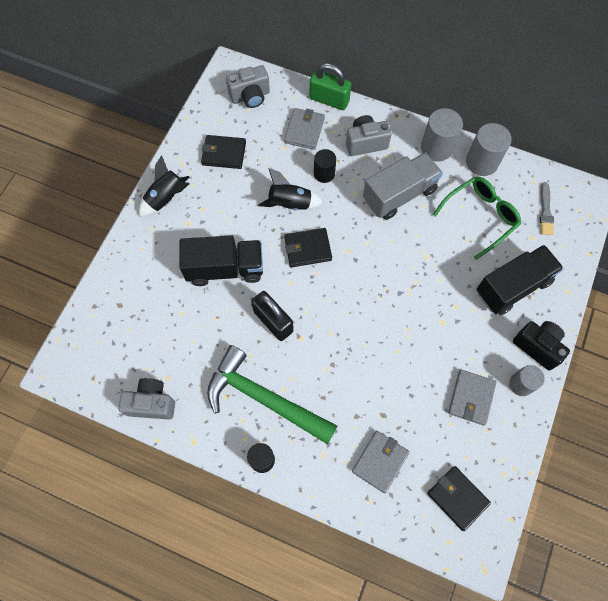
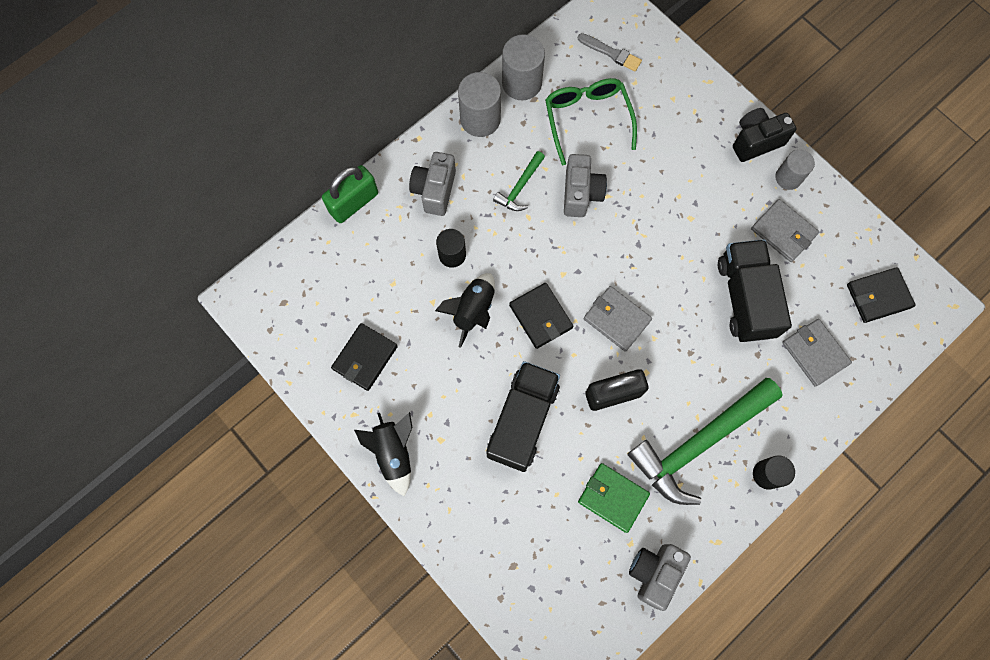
camera: 65 degrees left, 5 degrees up
grey camera [226,65,270,108] -> grey camera moved to [564,154,607,217]
grey wallet [284,108,325,150] -> grey wallet moved to [584,286,652,352]
black wallet [284,228,332,267] -> black wallet turned 45 degrees counterclockwise [509,283,573,349]
grey truck [363,152,443,220] -> green hammer [493,151,545,211]
black truck [476,245,564,315] -> black truck moved to [718,240,792,342]
none -> green wallet [578,463,650,533]

